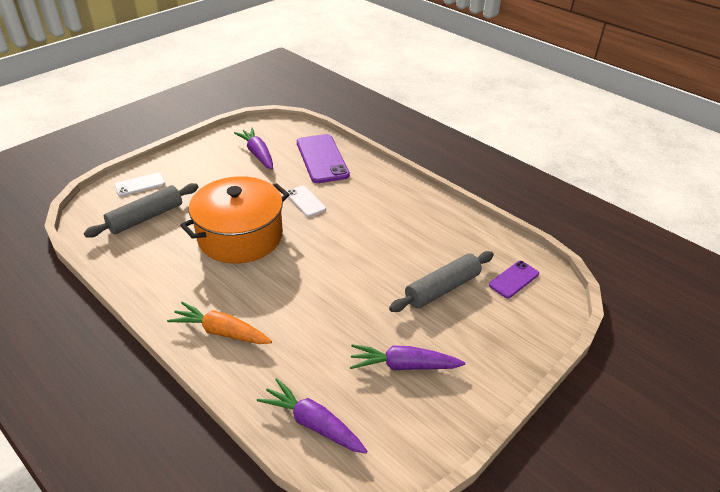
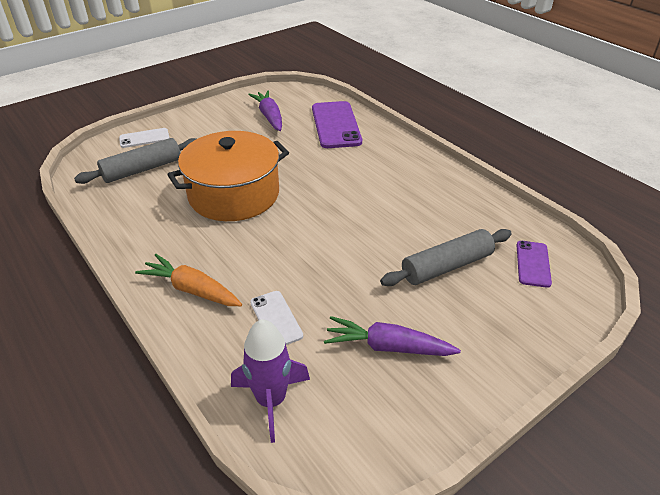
camera: 10 degrees right, 0 degrees up
purple carrot [257,378,367,454] -> purple rocket [231,319,310,443]
white phone [287,185,326,217] -> white phone moved to [250,291,303,345]
purple phone [489,261,539,298] -> purple phone turned 45 degrees counterclockwise [517,241,552,288]

